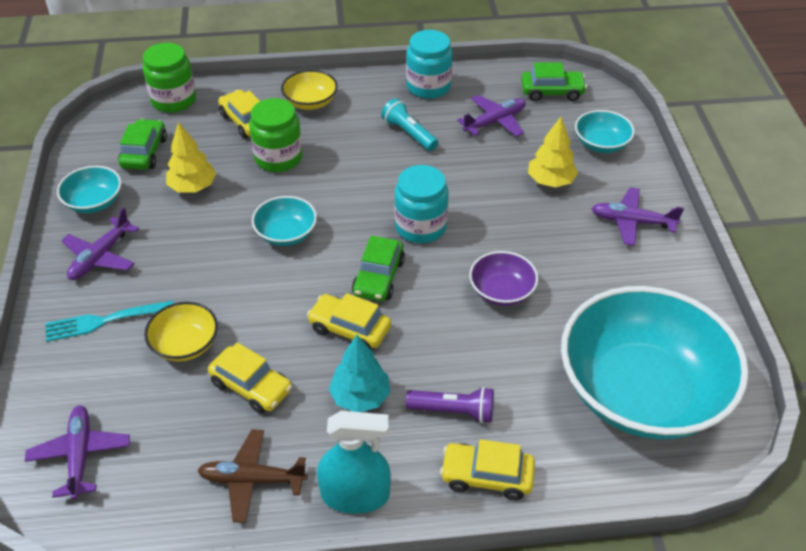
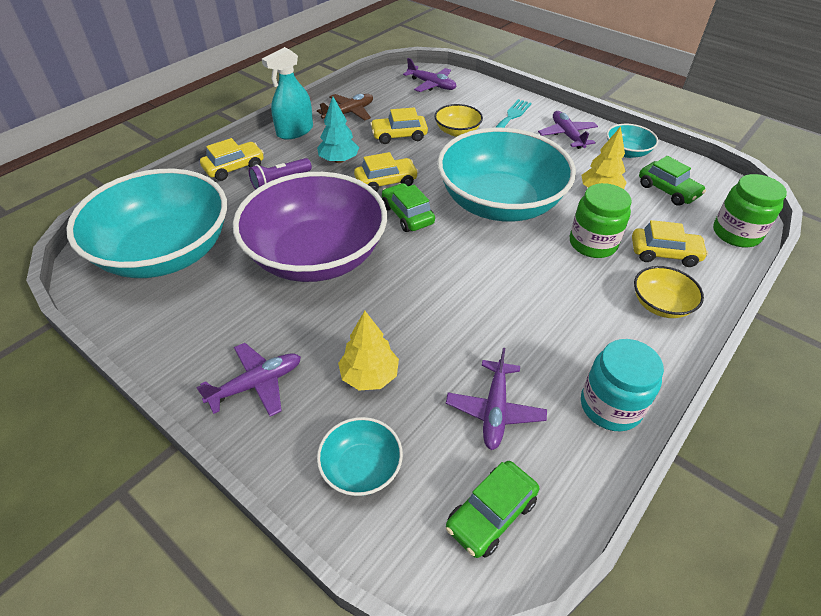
camera: 135 degrees right, 0 degrees up
turquoise bowl [252,196,317,246] -> turquoise bowl [437,128,576,222], size x2.37
turquoise flashlight [381,98,438,151] -> none
turquoise jar [394,165,449,243] -> none
purple bowl [469,251,538,306] -> purple bowl [233,172,387,282], size x2.37

